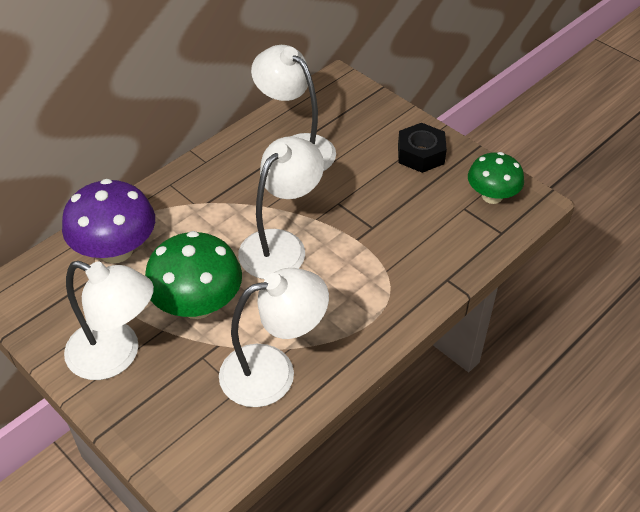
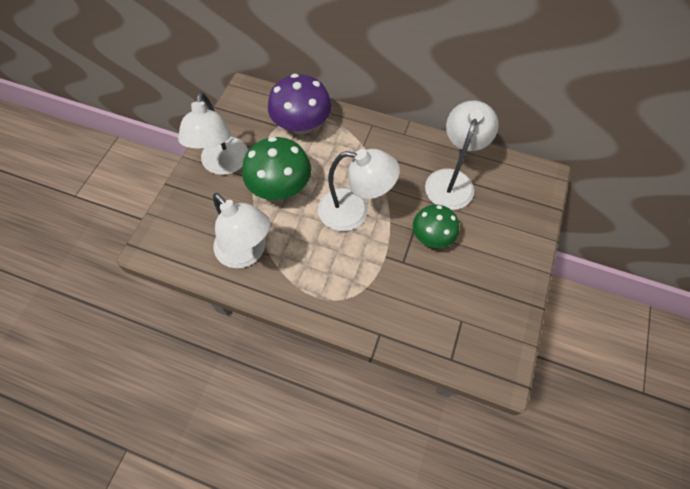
camera: 65 degrees right, 15 degrees up
black nut [398,123,447,173] -> none
green mushroom [468,152,524,204] -> green mushroom moved to [413,204,459,248]

